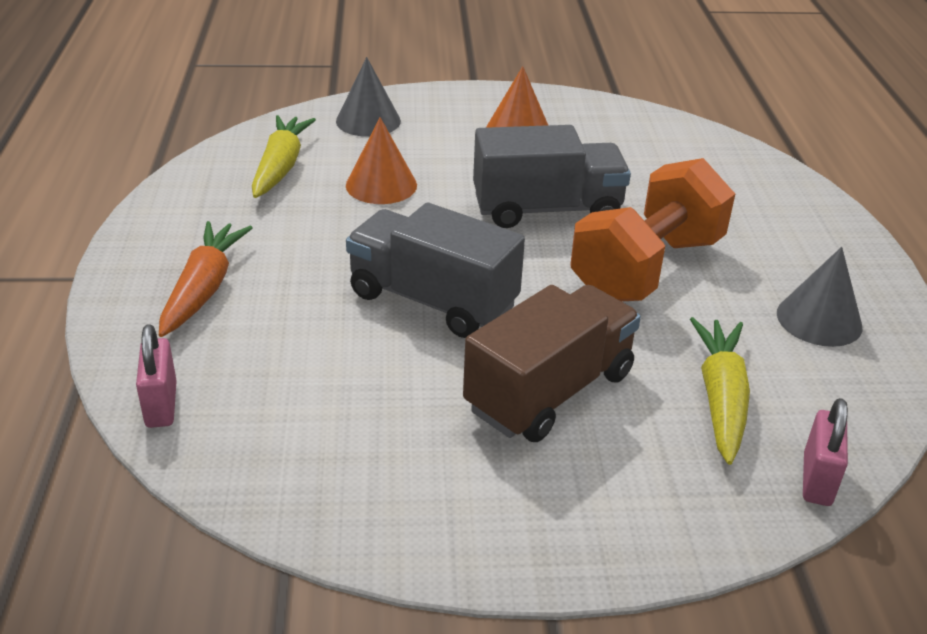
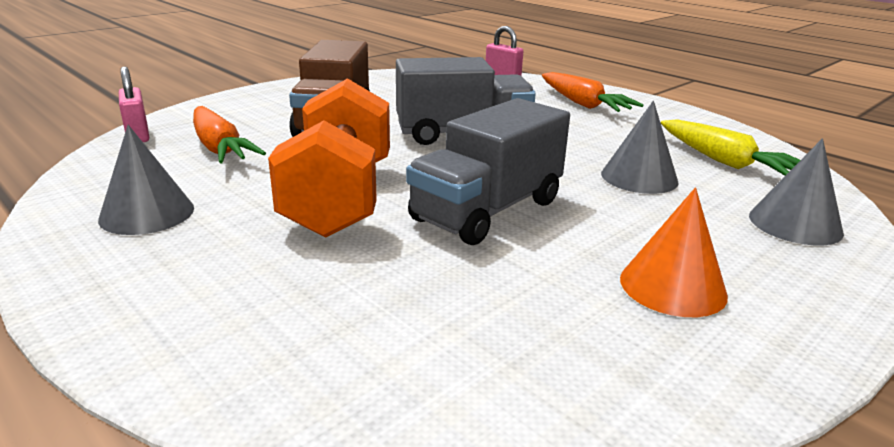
camera: 140 degrees right, 10 degrees down
orange cone [346,117,417,204] -> grey cone [601,101,679,194]
yellow carrot [690,317,750,465] -> orange carrot [193,106,266,164]

